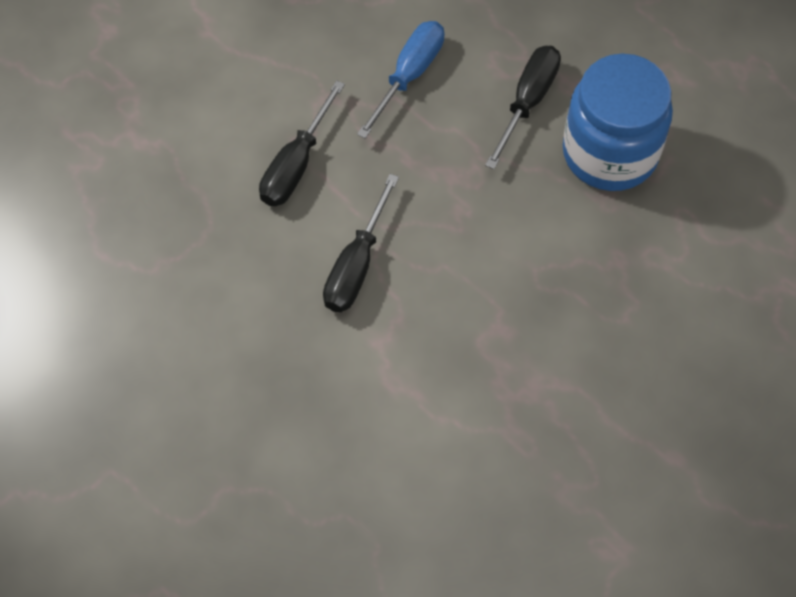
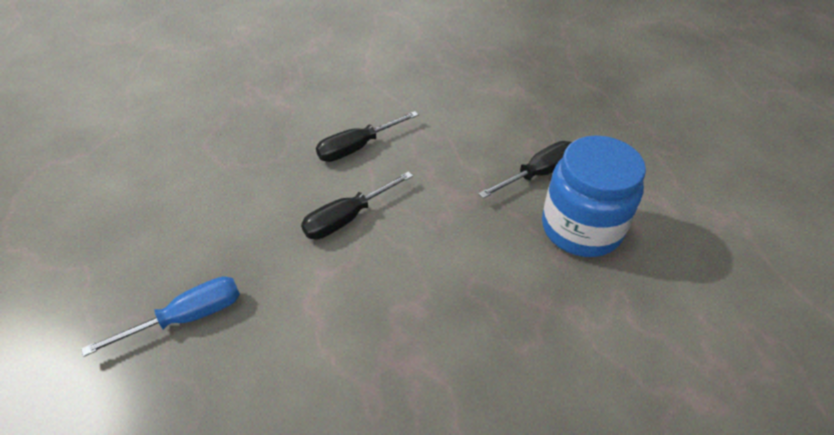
camera: 30 degrees right, 15 degrees down
blue screwdriver [357,21,444,139] -> blue screwdriver moved to [81,276,240,357]

